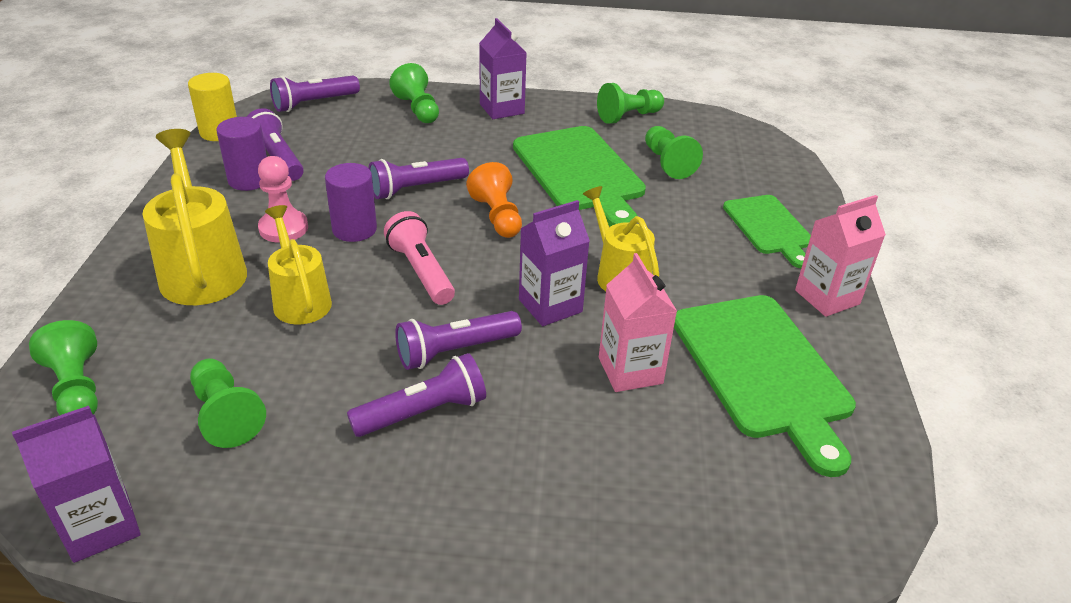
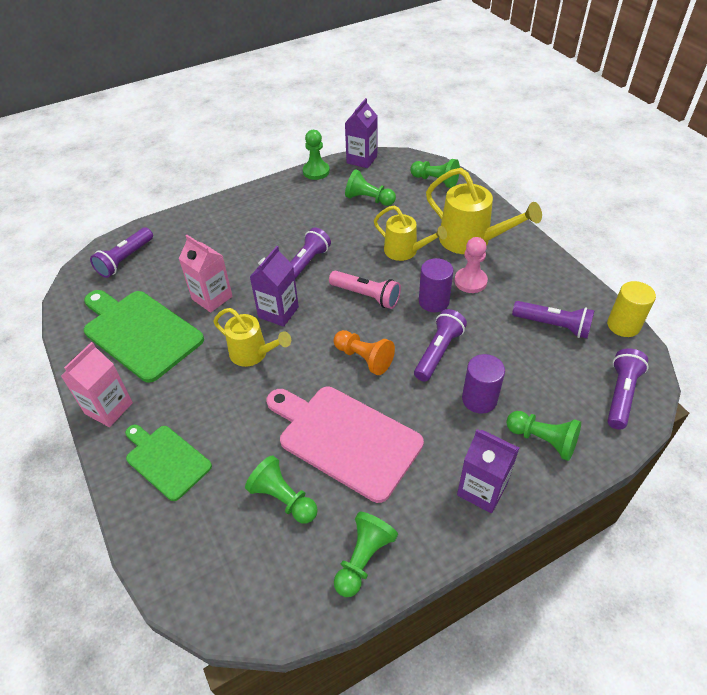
camera: 150 degrees right, 10 degrees up
purple cylinder [216,117,267,191] -> purple cylinder moved to [462,354,505,414]
purple flashlight [347,353,486,437] -> purple flashlight moved to [90,227,153,278]
green cutting board [513,126,646,227] -> pink cutting board [266,387,424,503]
none -> green pawn [303,130,330,180]

